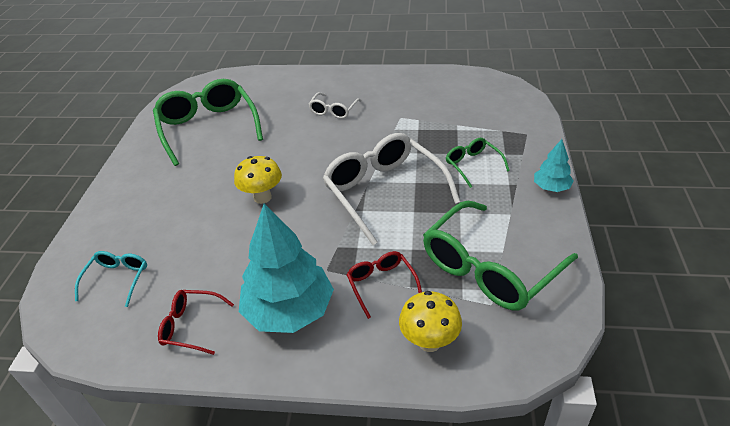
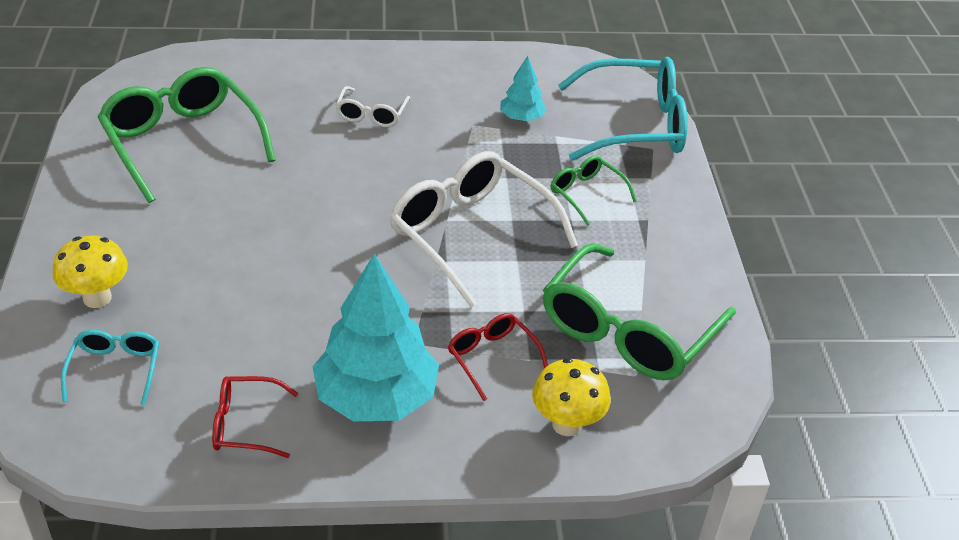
camera: 15 degrees left, 0 degrees up
yellow mushroom [234,156,282,204] -> yellow mushroom moved to [52,236,128,308]
turquoise tree [534,139,574,192] -> turquoise tree moved to [500,56,547,121]
none -> turquoise glasses [558,57,688,161]

